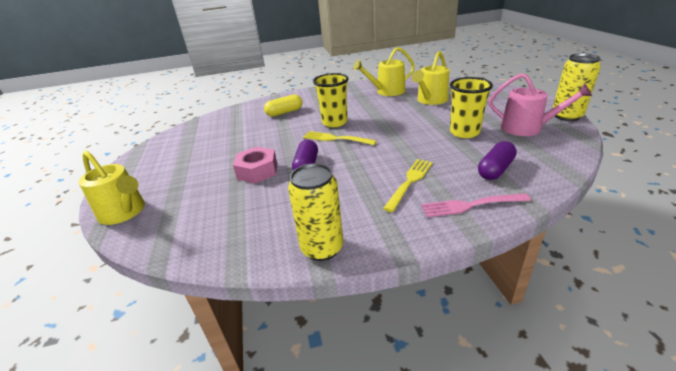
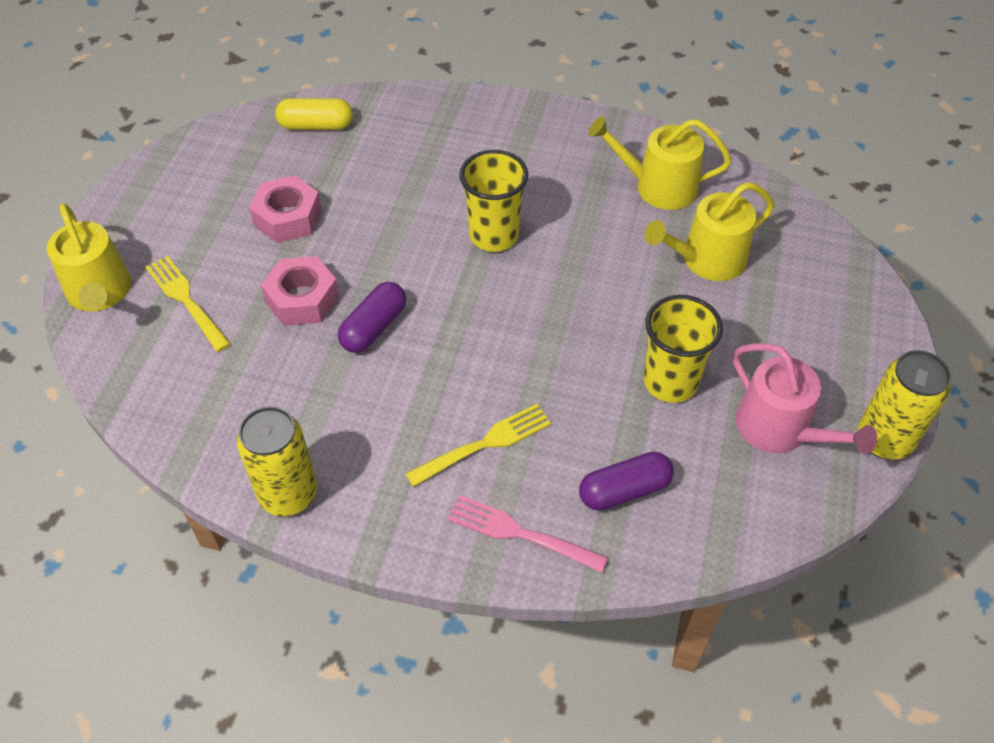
camera: 25 degrees right, 20 degrees up
yellow capsule [264,94,302,117] -> yellow capsule moved to [275,98,353,130]
yellow fork [303,131,377,145] -> yellow fork moved to [146,256,230,352]
none -> pink nut [249,175,322,243]

